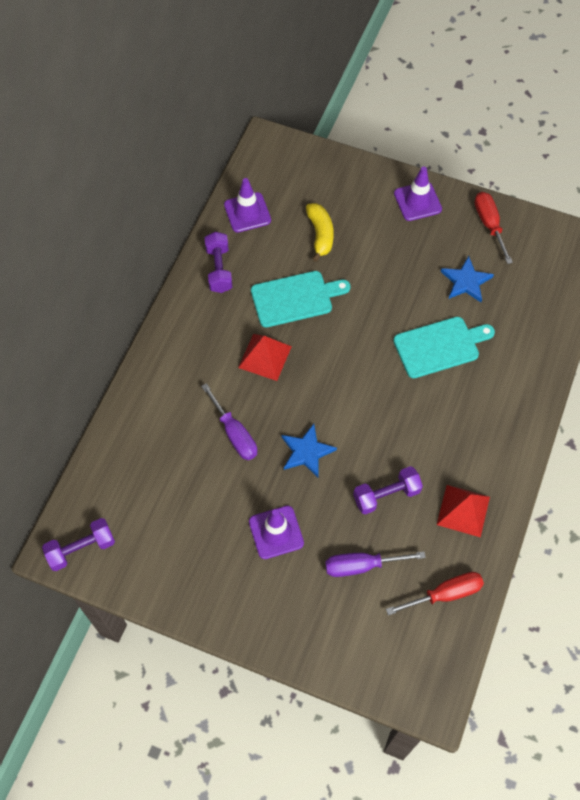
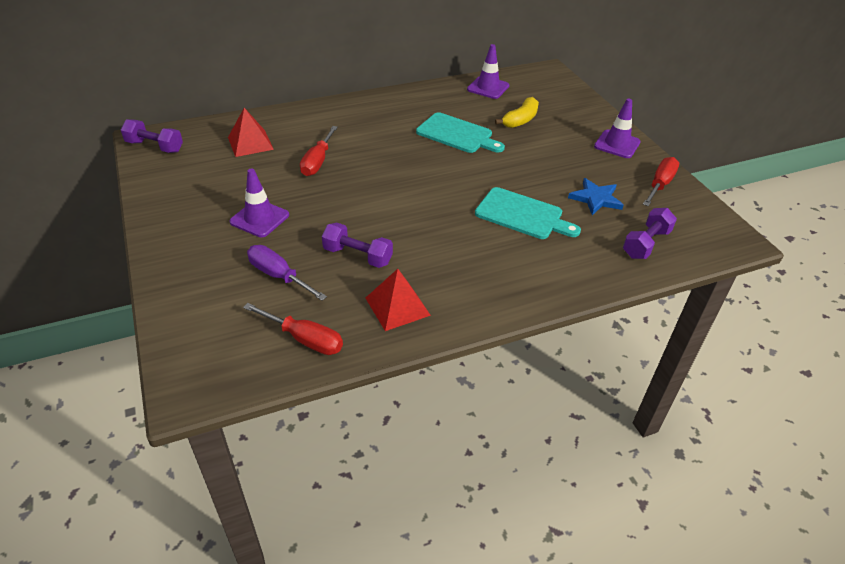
camera: 45 degrees right, 20 degrees down
purple screwdriver [201,383,257,460] -> red screwdriver [300,126,338,176]
purple dumbbell [204,232,232,293] -> purple dumbbell moved to [623,208,677,259]
red pyramid [238,334,292,381] -> red pyramid moved to [228,108,274,157]
blue star [282,424,337,477] -> none

